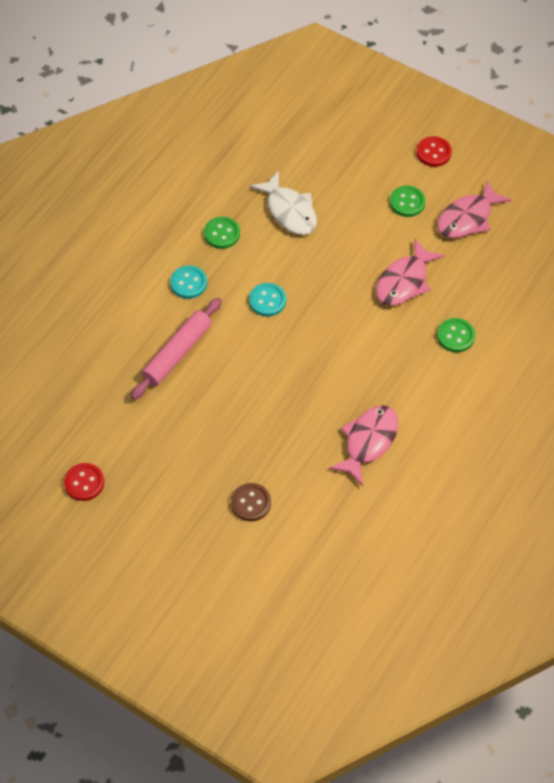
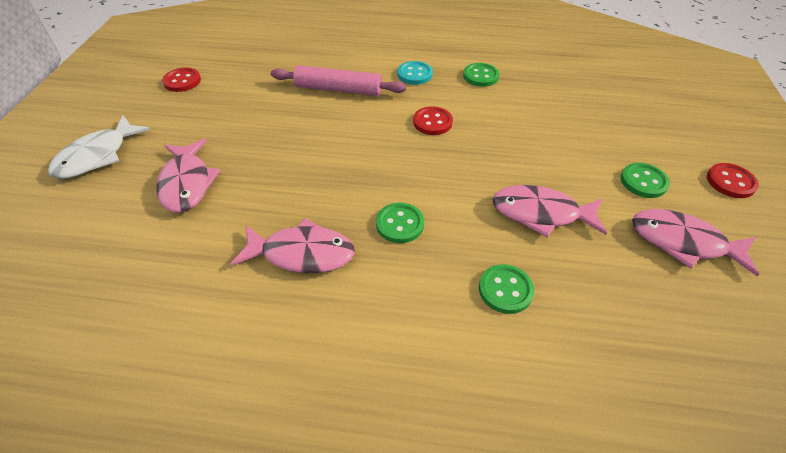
camera: 65 degrees right, 10 degrees down
brown button [231,483,271,521] -> pink fish [156,139,221,213]
turquoise button [249,283,286,316] -> red button [413,106,453,135]
white fish [250,171,317,235] -> white fish moved to [48,115,151,179]
none -> green button [376,203,424,243]

